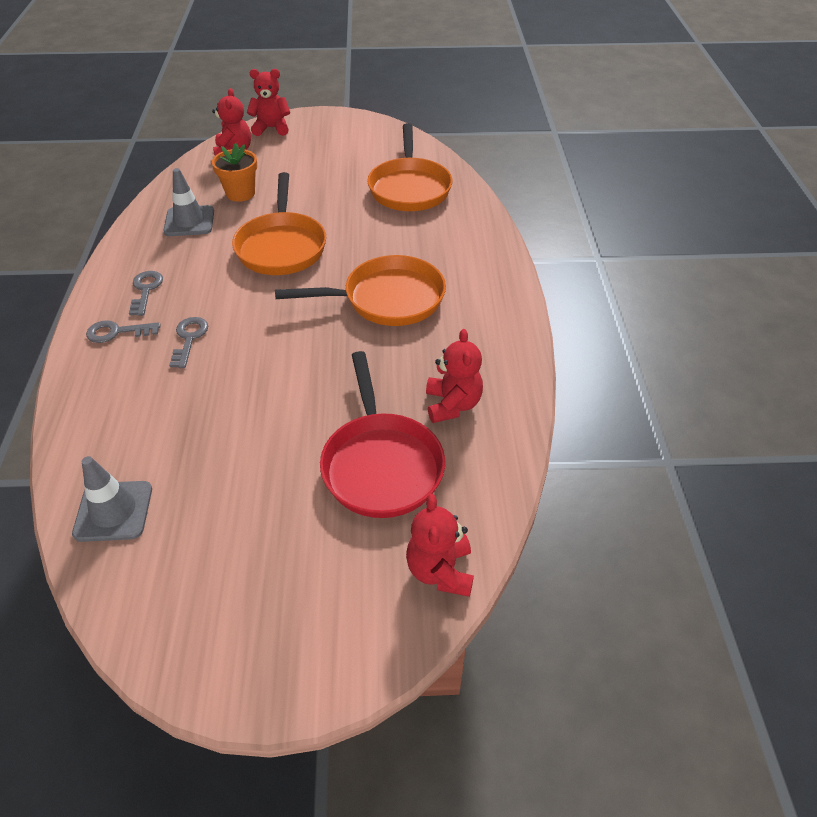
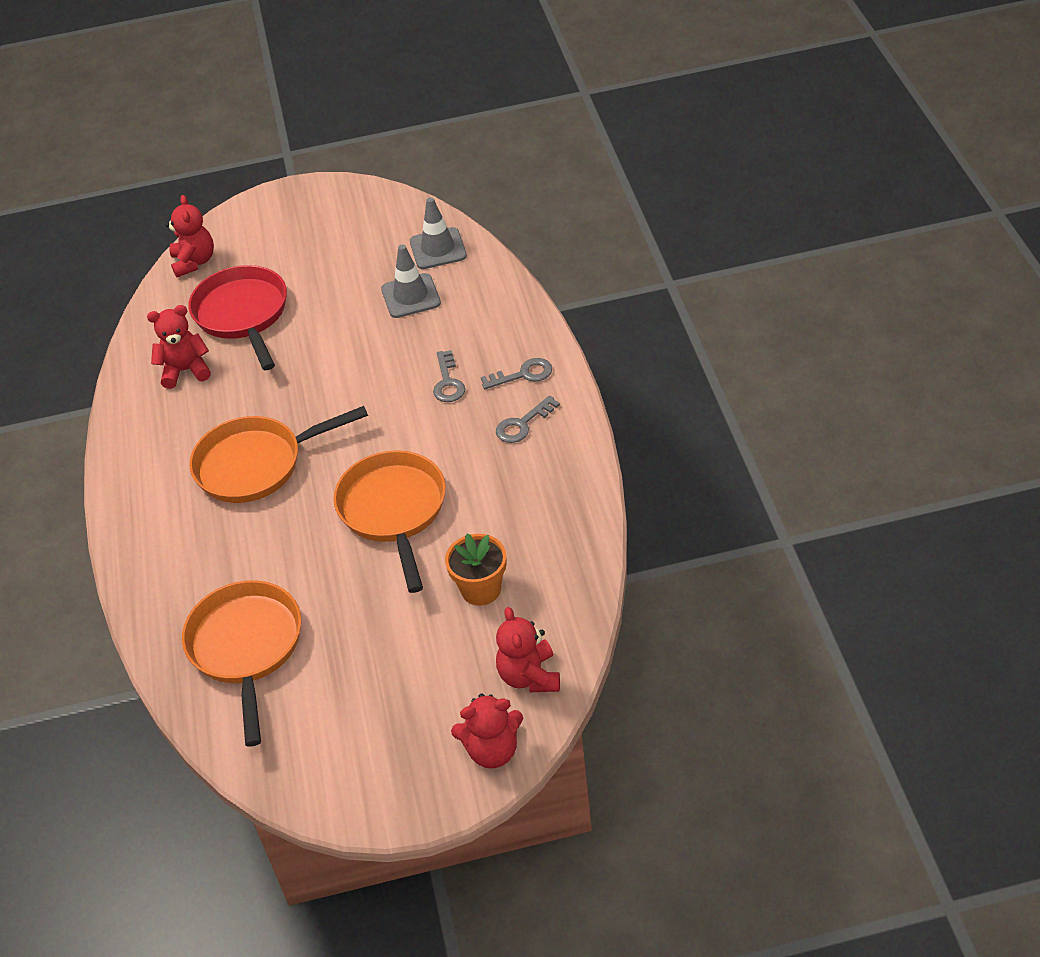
camera: 175 degrees right, 0 degrees up
grey key [129,271,163,316] -> grey key turned 60 degrees clockwise [496,395,560,443]
grey traffic cone [163,168,214,236] -> grey traffic cone moved to [381,245,441,318]
red teddy bear [426,329,483,423] -> red teddy bear turned 90 degrees clockwise [147,305,211,389]

